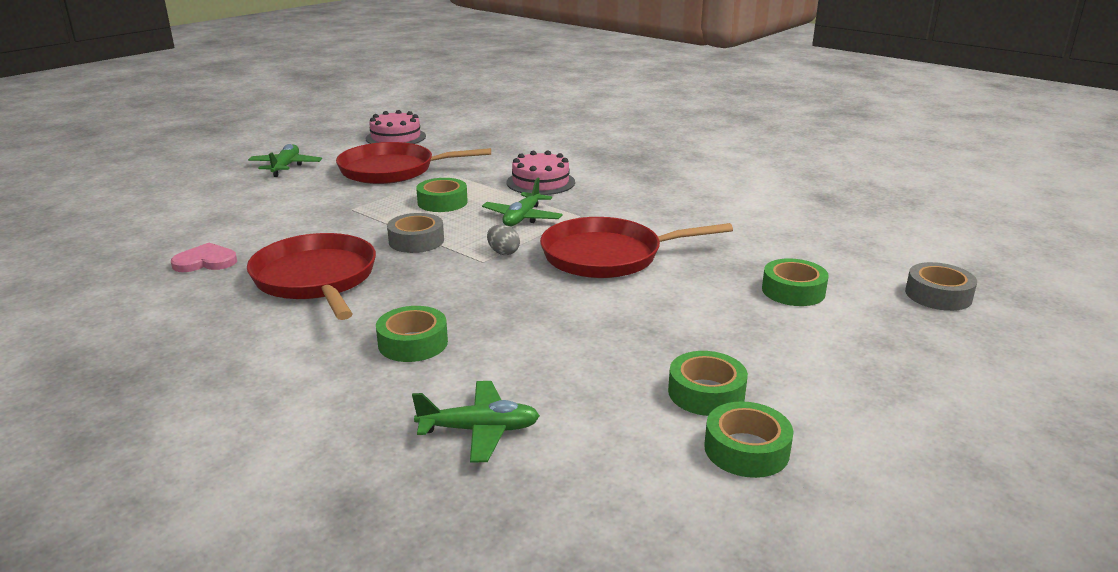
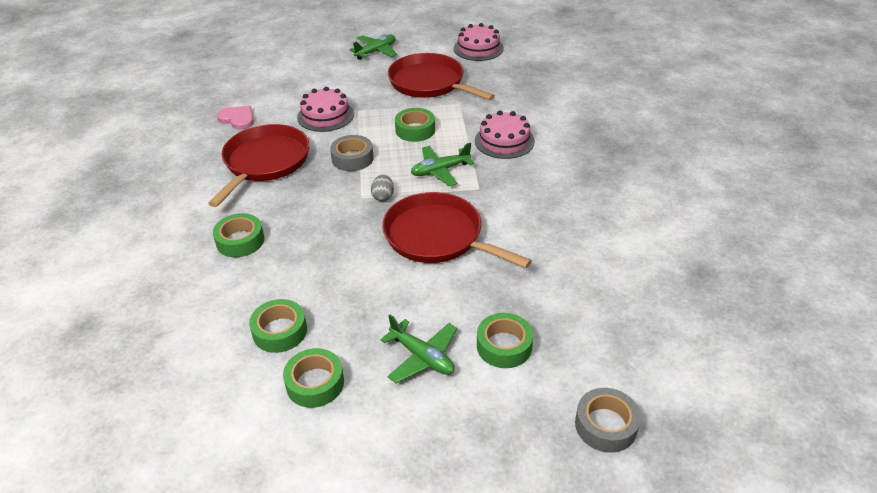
camera: 45 degrees right, 15 degrees up
green plane [412,381,540,463] -> green plane moved to [380,314,457,383]
green tape [704,401,793,478] -> green tape moved to [249,299,307,353]
none -> pink cake [297,87,354,132]

